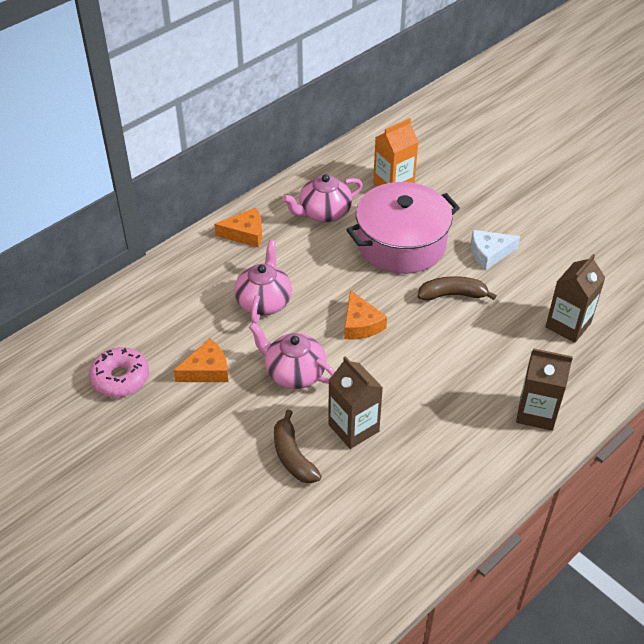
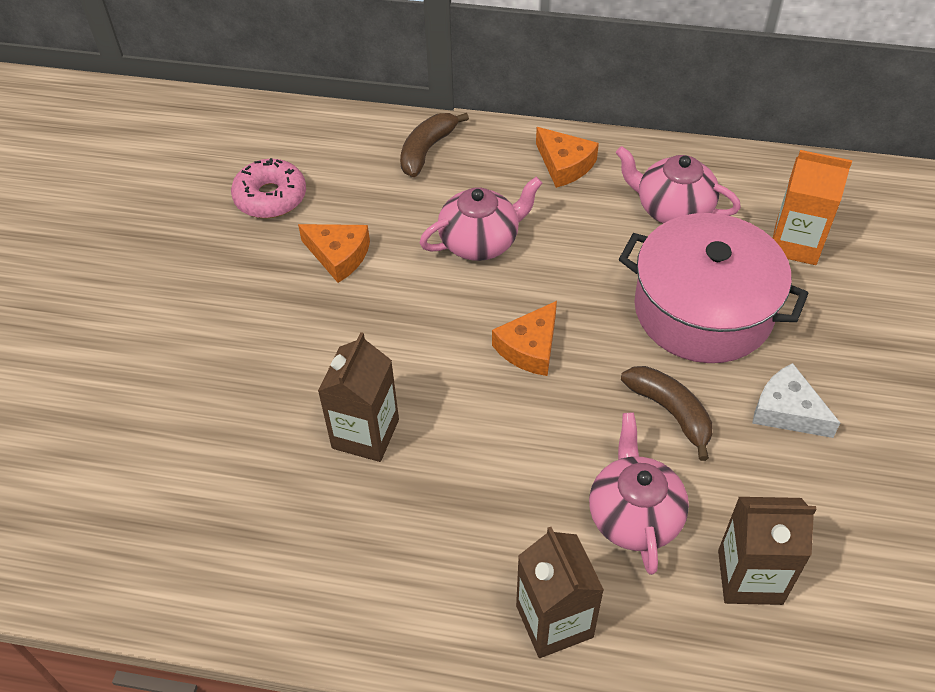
camera: 55 degrees right, 5 degrees up
pink teapot [249,323,335,389] -> pink teapot moved to [589,413,689,575]
brown banana [274,410,322,483] -> brown banana moved to [400,113,469,177]

